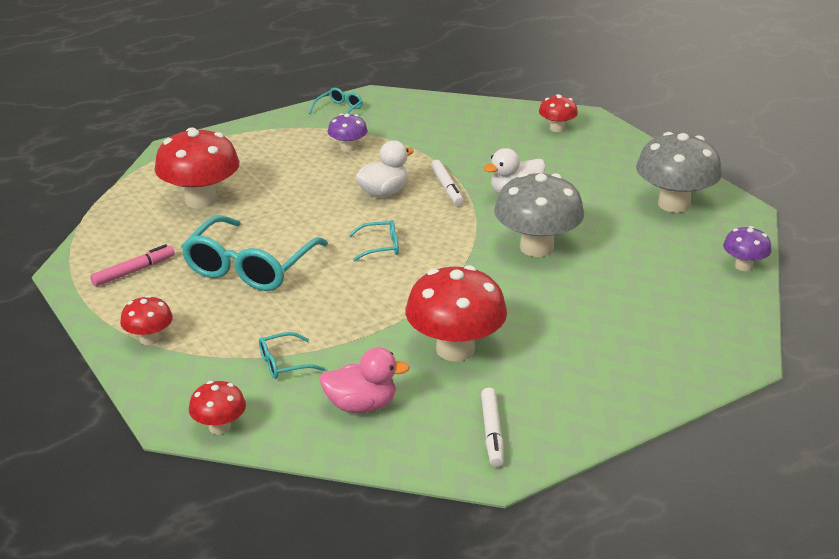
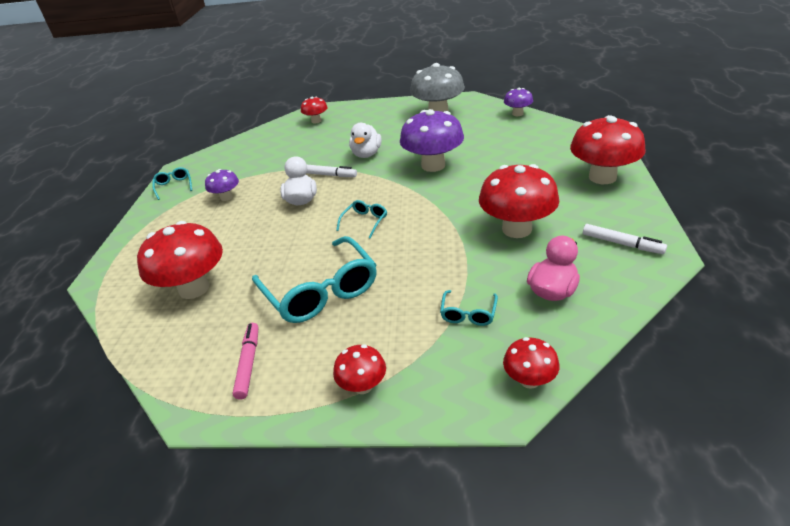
camera: 50 degrees left, 5 degrees up
grey mushroom [494,173,584,257] -> purple mushroom [400,109,464,172]
none -> red mushroom [570,115,646,184]

